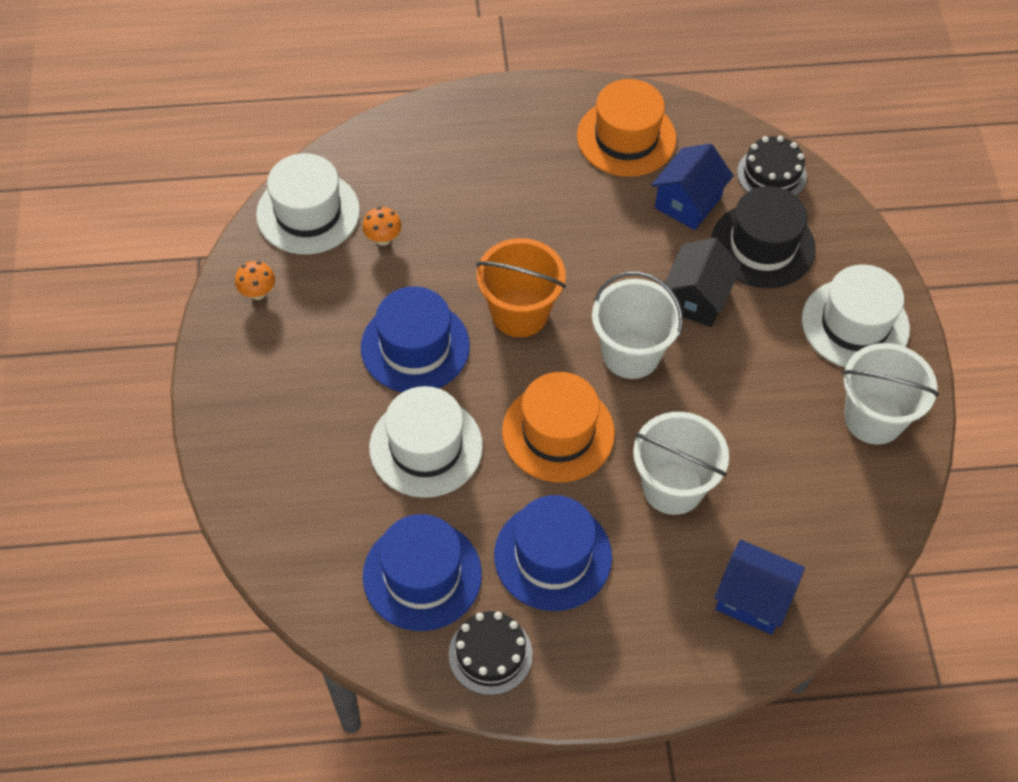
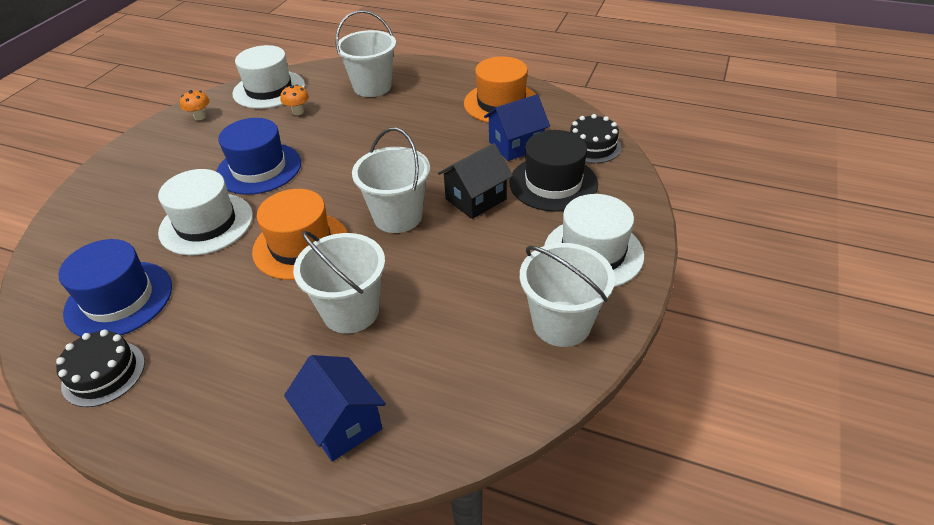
camera: 30 degrees right, 15 degrees down
orange bucket [476,238,566,337] -> none
blue hat [494,495,612,611] -> none
none -> white bucket [336,10,396,97]

